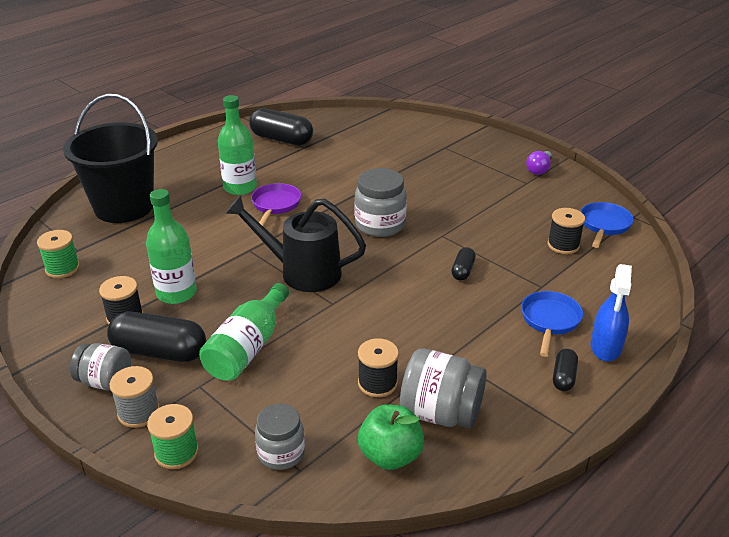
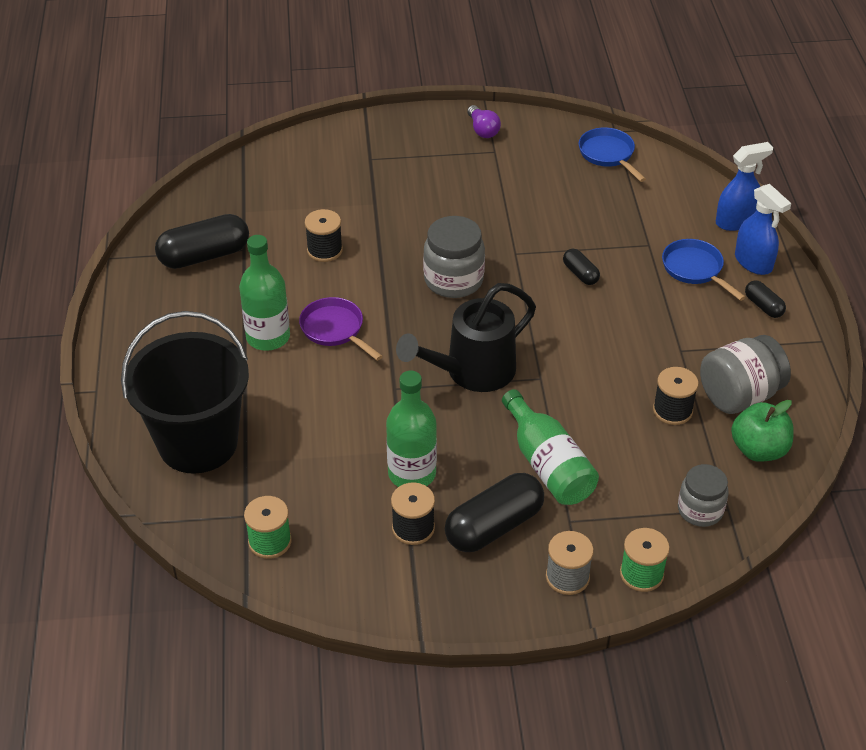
camera: 50 degrees left, 10 degrees up
grey jar [70,343,131,391] -> none
black spool [547,208,585,254] -> black spool moved to [305,209,343,262]
none -> blue spray bottle [716,142,773,231]

